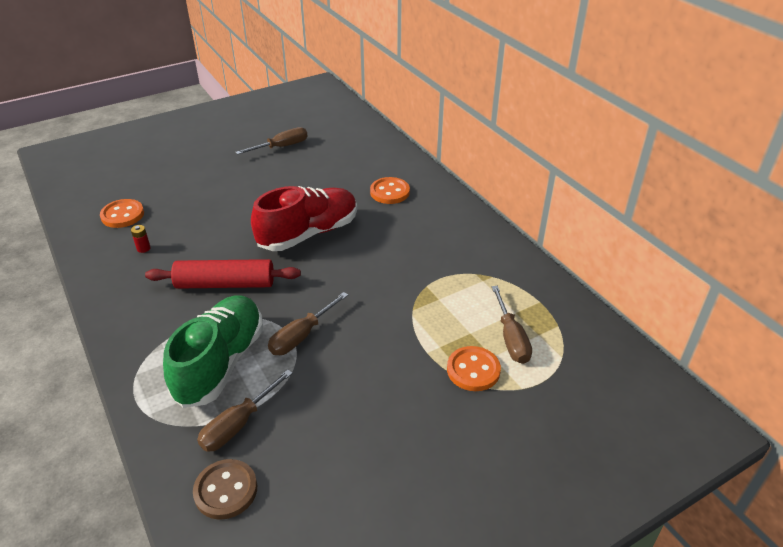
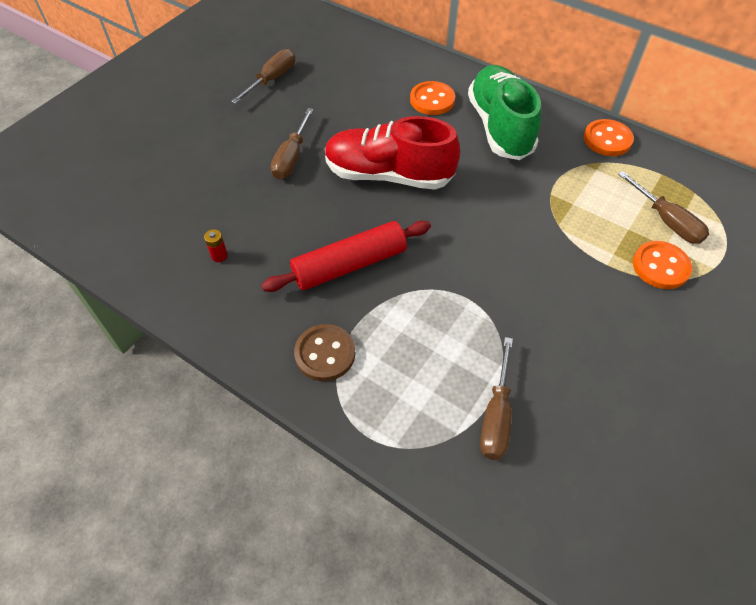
camera: 25 degrees left, 15 degrees up
orange button [100,199,144,228] -> orange button moved to [584,119,634,156]
green shoe [163,295,263,408] -> green shoe moved to [468,65,541,160]
brown button [193,459,257,520] -> brown button moved to [294,324,355,381]
red shoe [251,186,357,251] -> red shoe turned 105 degrees counterclockwise [325,116,460,190]
brown screwdriver [268,292,348,355] -> brown screwdriver moved to [271,108,314,180]

